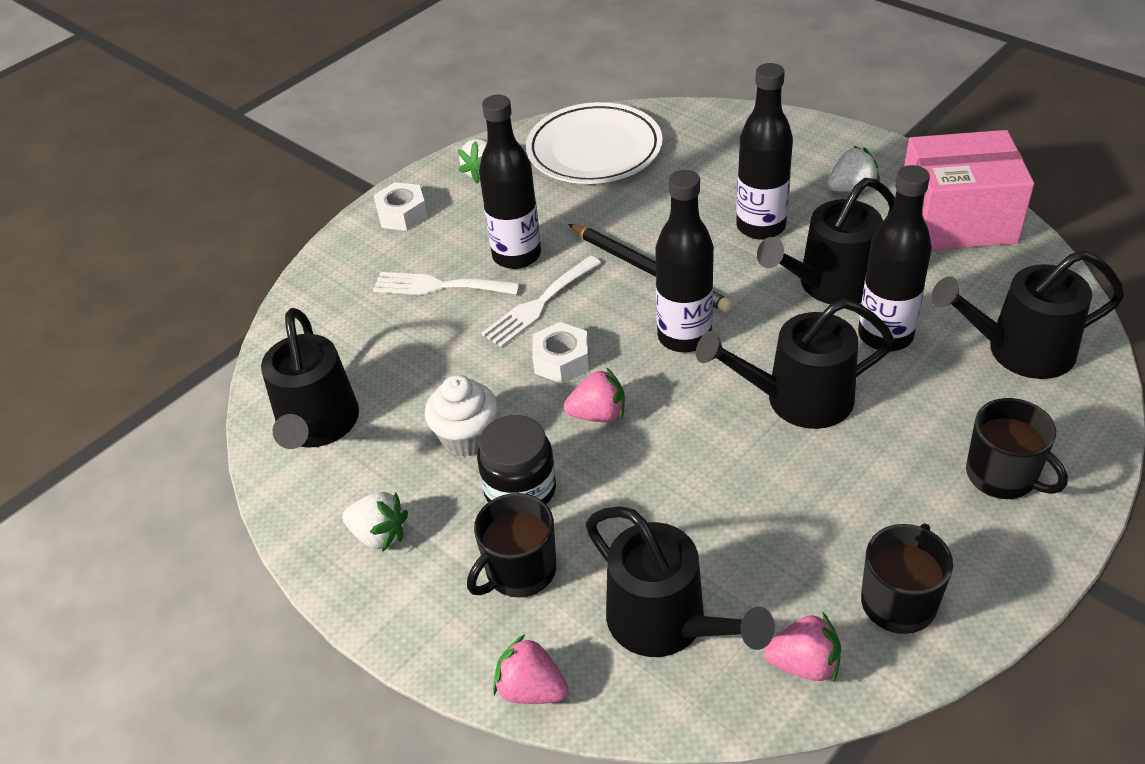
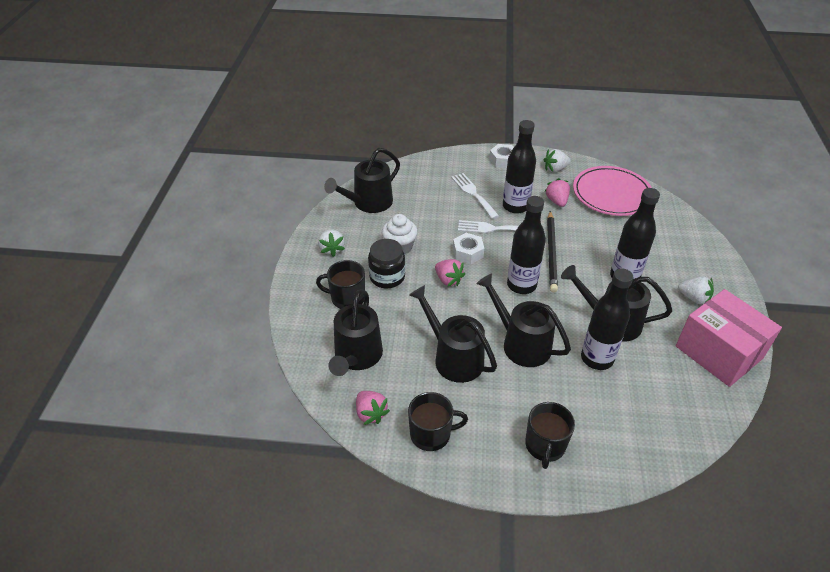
camera: 50 degrees right, 0 degrees up
pink strawberry [493,634,568,704] -> pink strawberry moved to [544,178,570,207]
white plate [526,102,663,184] -> pink plate [573,166,652,216]
black watering can [931,250,1124,379] -> black watering can moved to [409,285,497,383]

